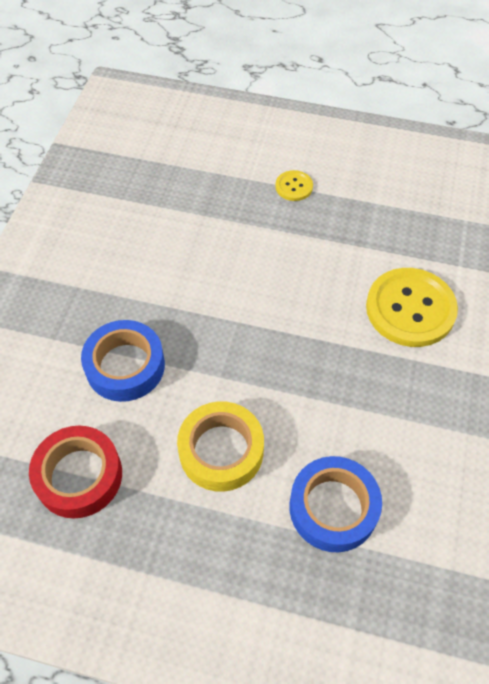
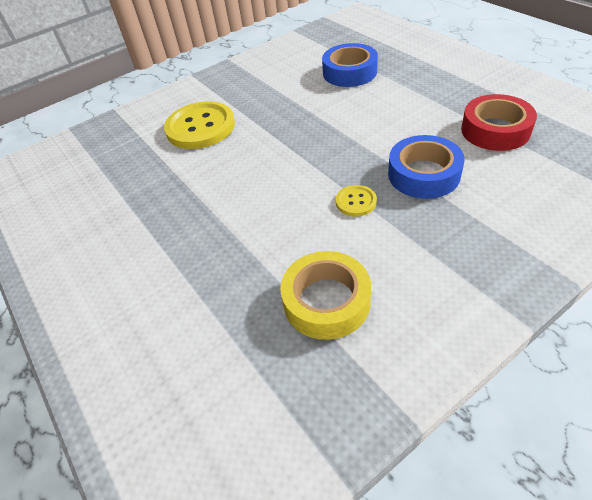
camera: 135 degrees left, 10 degrees down
yellow tape [177,401,264,492] -> yellow tape moved to [280,251,371,340]
yellow button [275,170,313,201] -> yellow button moved to [336,185,377,217]

